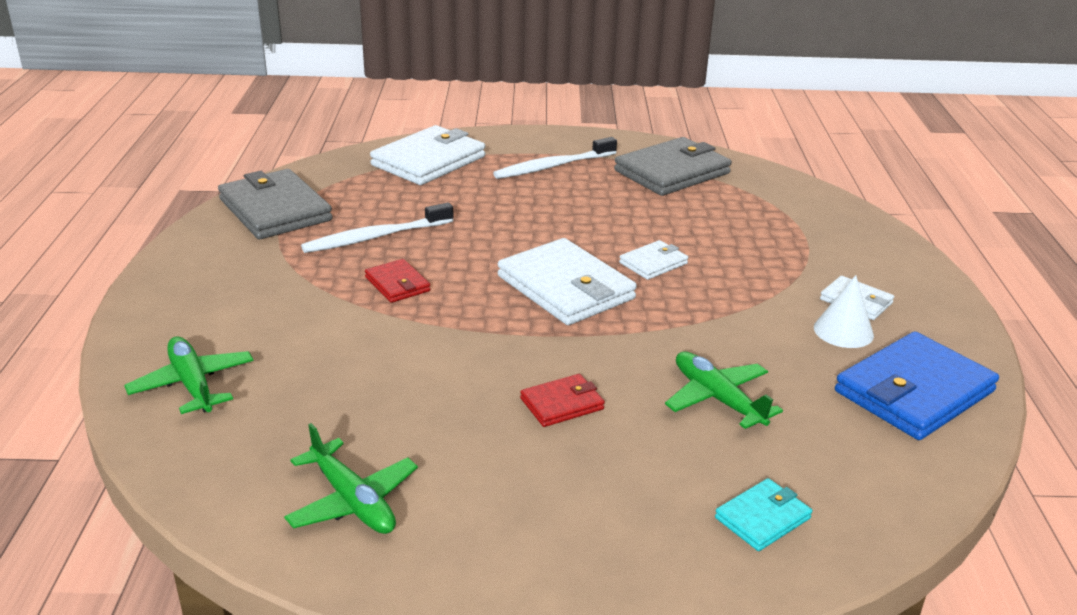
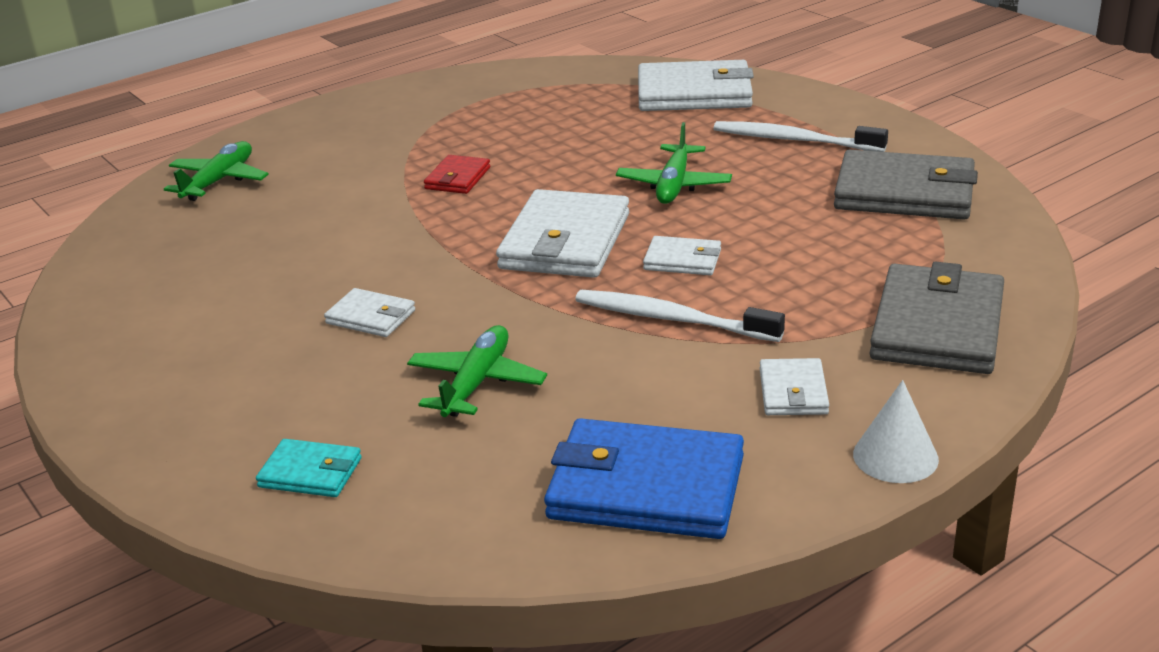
camera: 55 degrees right, 0 degrees up
grey wallet [218,169,333,239] -> grey wallet moved to [869,262,1004,374]
green plane [284,423,418,534] -> green plane moved to [616,122,732,204]
white toothbrush [301,203,453,253] -> white toothbrush moved to [575,290,785,342]
red wallet [520,374,605,427] -> white wallet [324,288,415,337]
white cone [814,275,874,348] -> white cone moved to [853,380,939,483]

